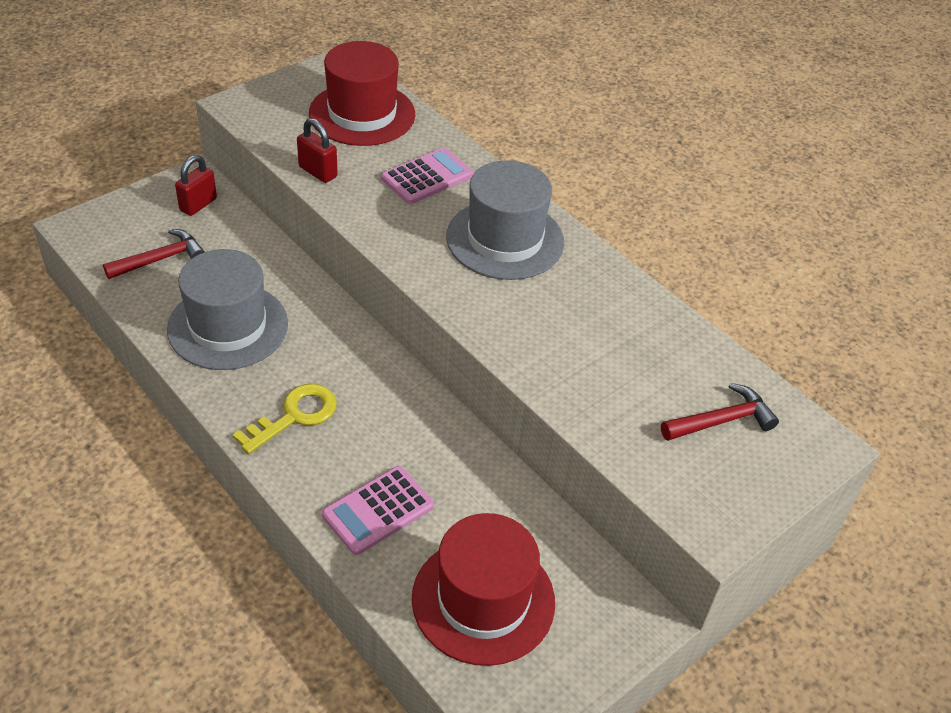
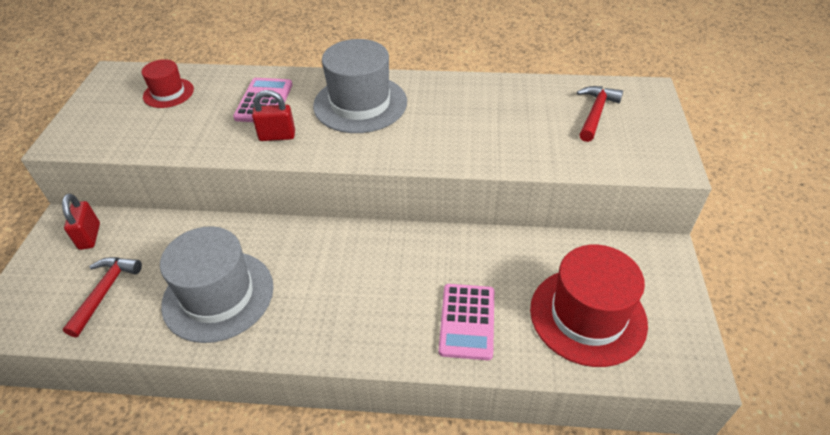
camera: 40 degrees left, 0 degrees up
yellow key [232,384,337,454] -> none
red padlock [297,118,338,183] -> red padlock moved to [252,90,295,141]
red hat [309,41,415,146] -> red hat [142,59,194,108], size x0.54

